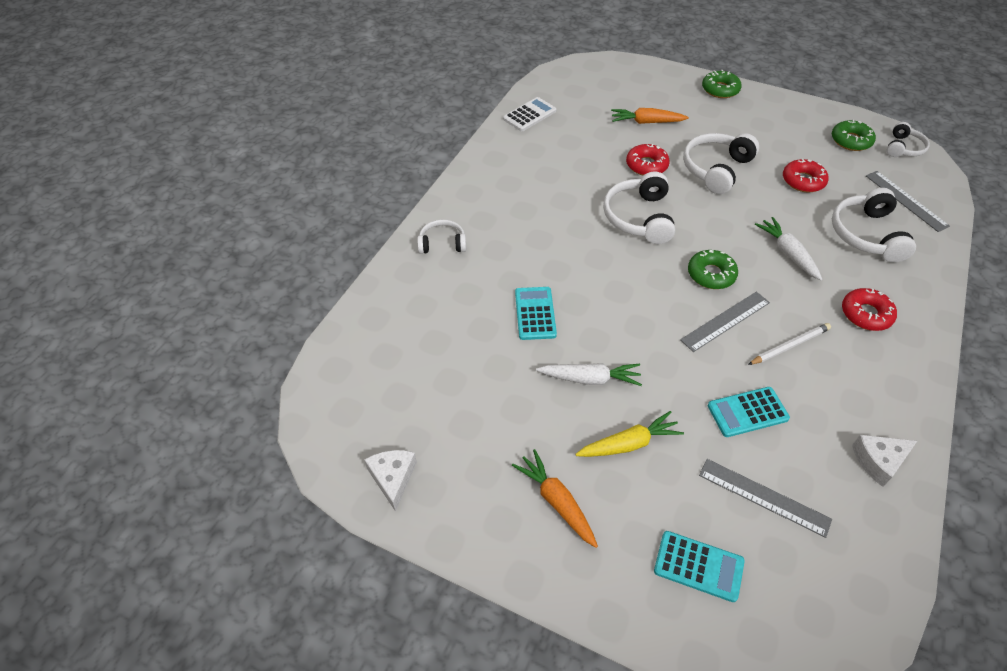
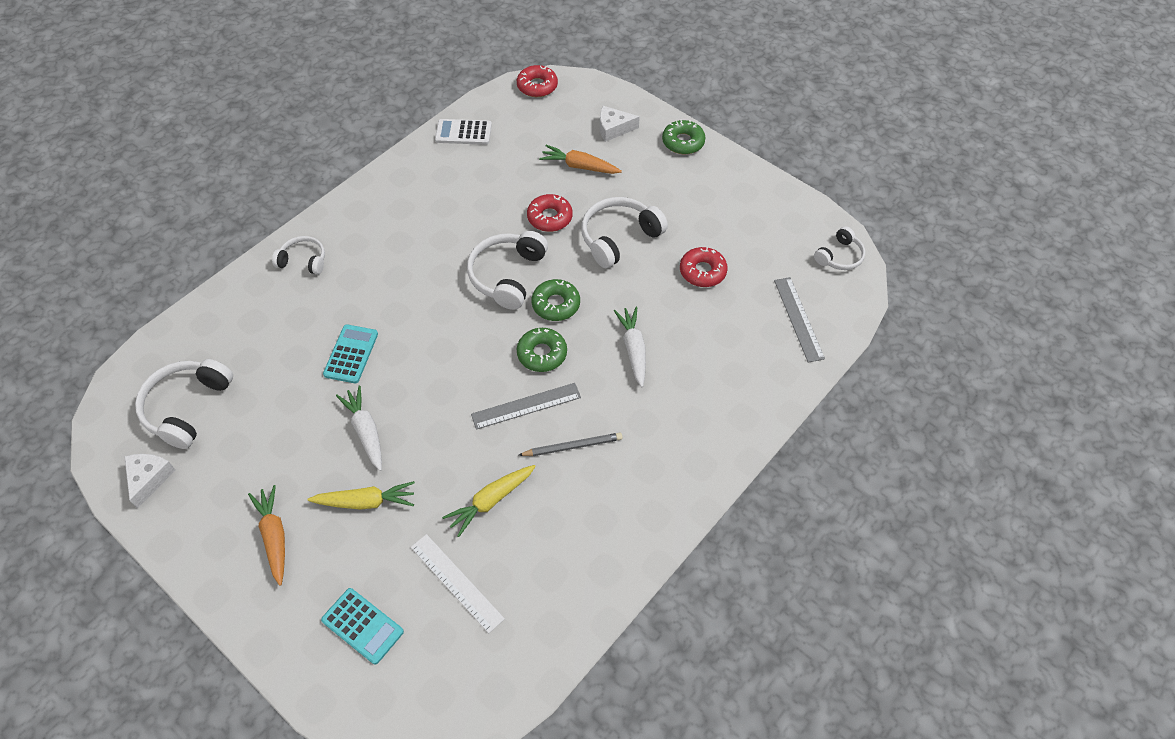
camera: 15 degrees right, 5 degrees up
white calculator [503,97,557,131] -> white calculator turned 150 degrees counterclockwise [435,119,492,145]
white carrot [536,363,642,386] -> white carrot turned 135 degrees counterclockwise [336,386,382,471]
grey ruler [699,459,832,538] -> white ruler [411,534,505,633]
turquoise calculator [708,387,790,437] -> yellow carrot [442,465,536,537]
white pencil [748,323,831,365] -> grey pencil [519,433,623,456]
green donut [832,120,876,151] -> green donut moved to [532,279,580,321]
white headphones [832,188,916,263] -> white headphones moved to [135,359,233,449]
red donut [842,288,897,331] -> red donut moved to [517,65,558,97]
white cheese [852,435,917,487] -> white cheese moved to [600,106,640,142]

